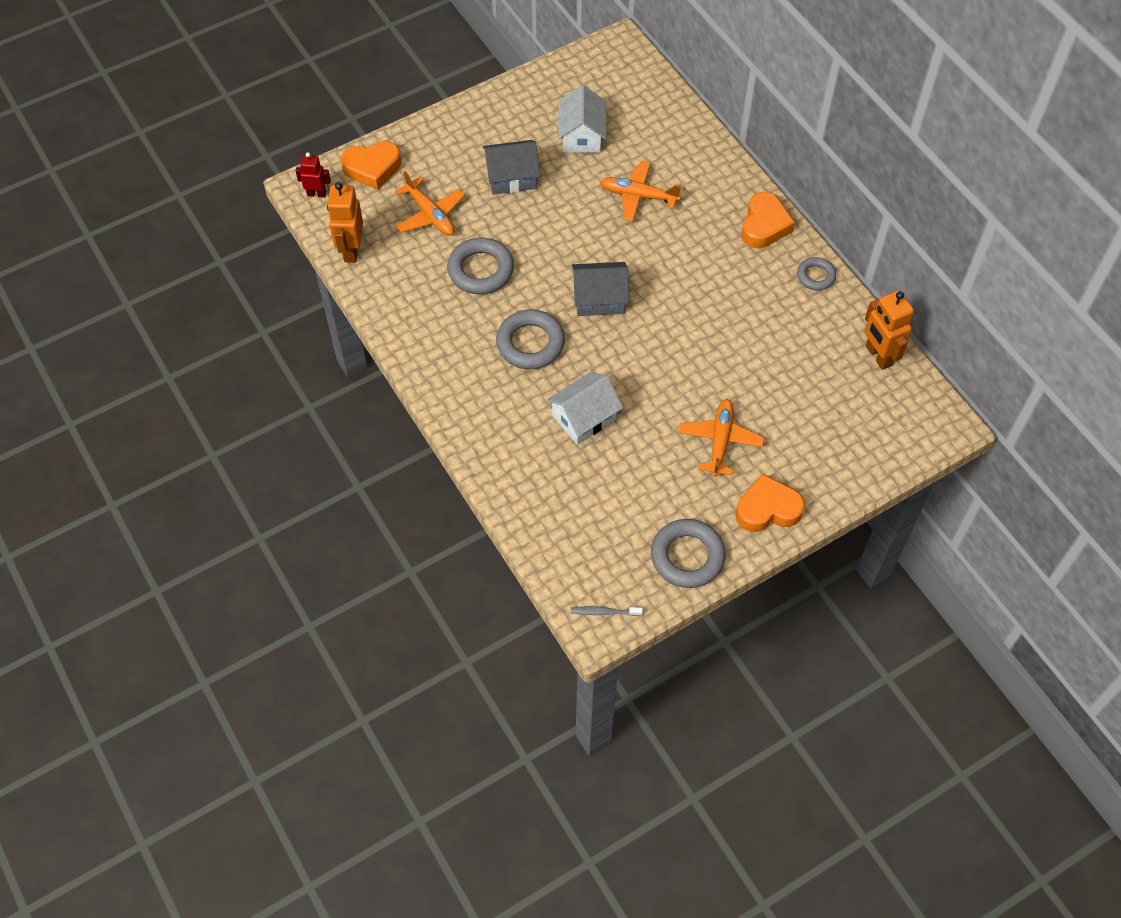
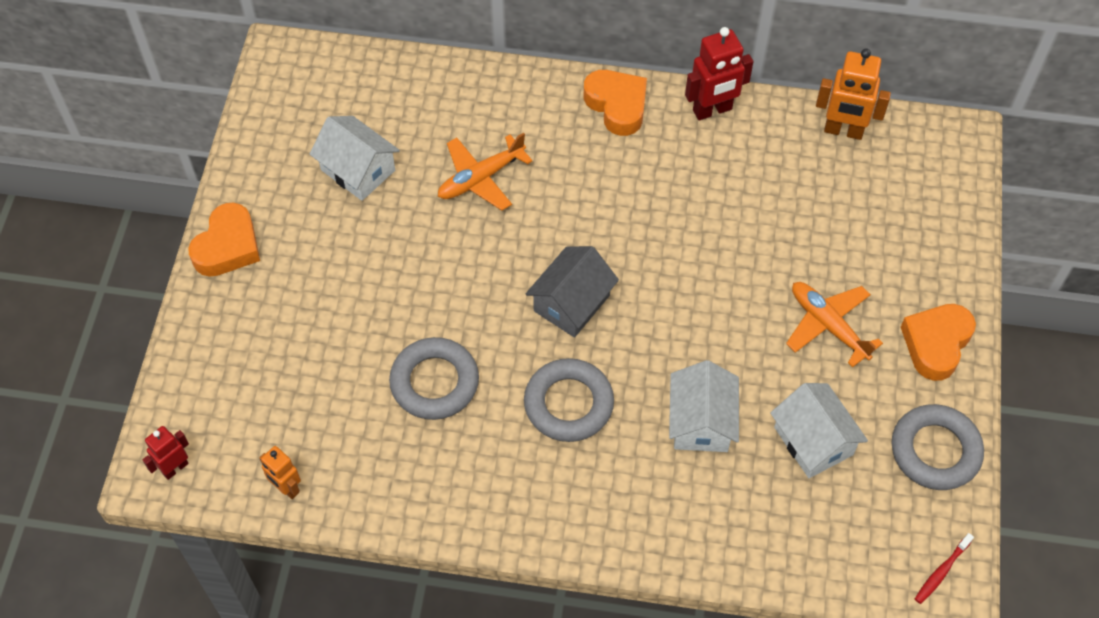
camera: 50 degrees left, 0 degrees up
orange robot [327,182,363,263] -> orange robot [259,446,301,499], size x0.61
orange heart [341,141,401,190] -> orange heart moved to [188,203,260,277]
orange plane [395,171,465,236] -> none
grey house [483,140,540,195] -> none
grey toothbrush [571,606,643,616] -> red toothbrush [915,533,974,604]
grey ring [797,257,836,291] -> red robot [685,27,753,120]
none -> white house [770,383,868,478]

